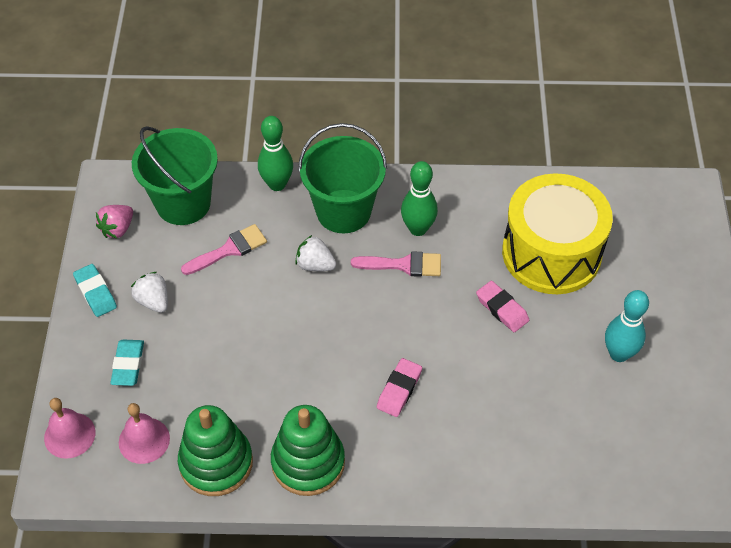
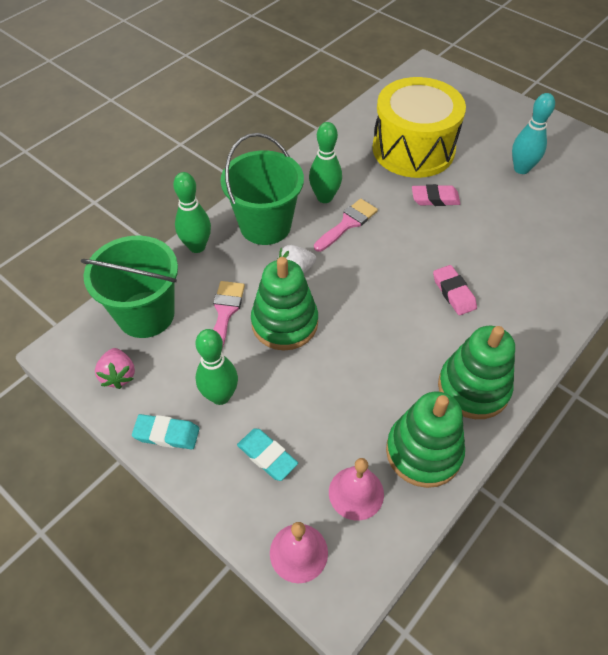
camera: 50 degrees left, 0 degrees up
white strawberry [131,272,168,313] -> green bowling pin [196,329,238,405]
none -> green stacking toy [251,257,318,350]

